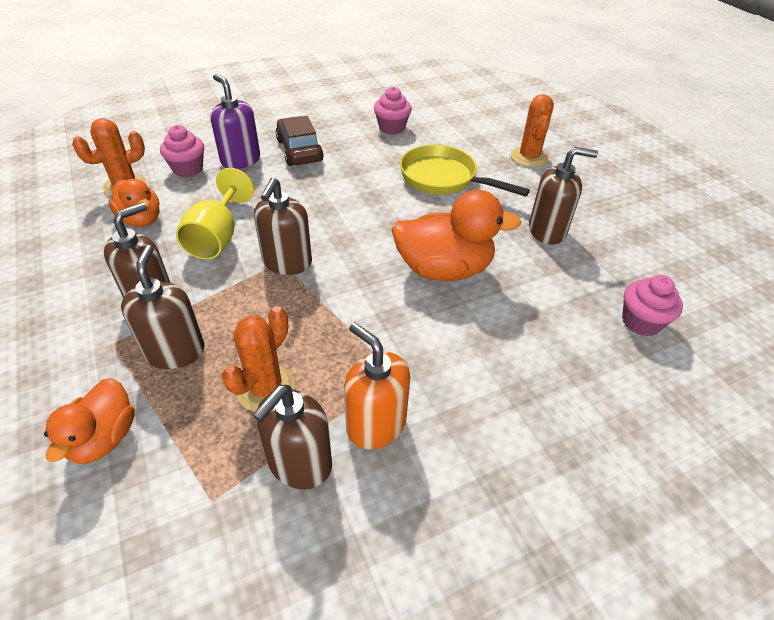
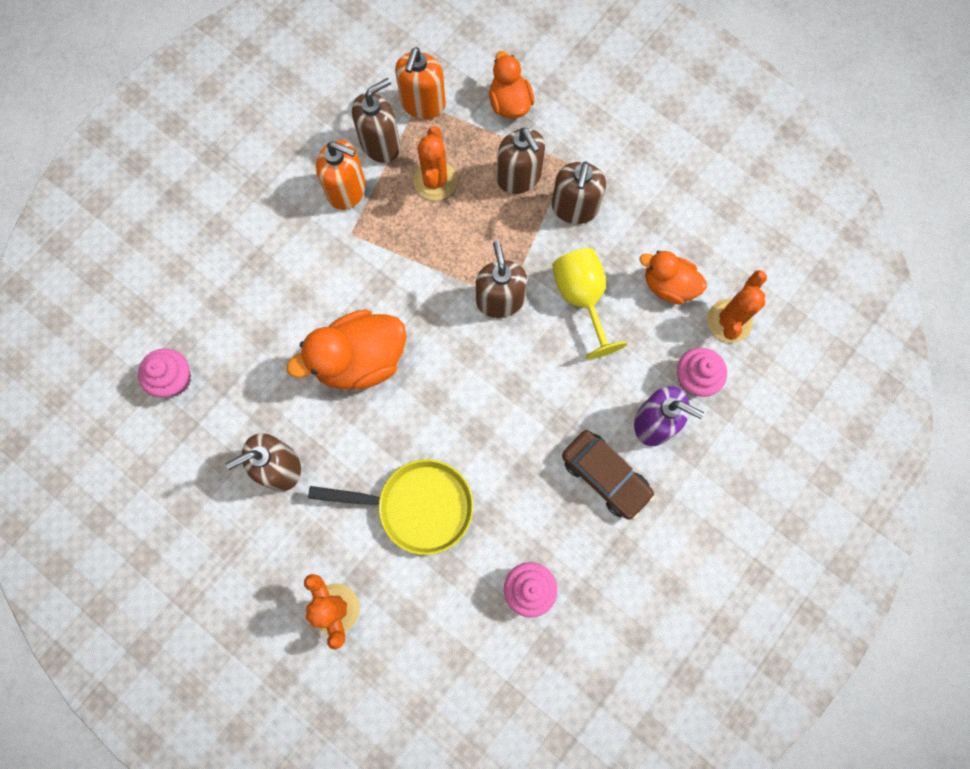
camera: 155 degrees right, 30 degrees up
brown soap dispenser [253,385,332,490] -> brown soap dispenser turned 45 degrees clockwise [352,78,400,163]
none -> orange soap dispenser [395,47,446,119]

